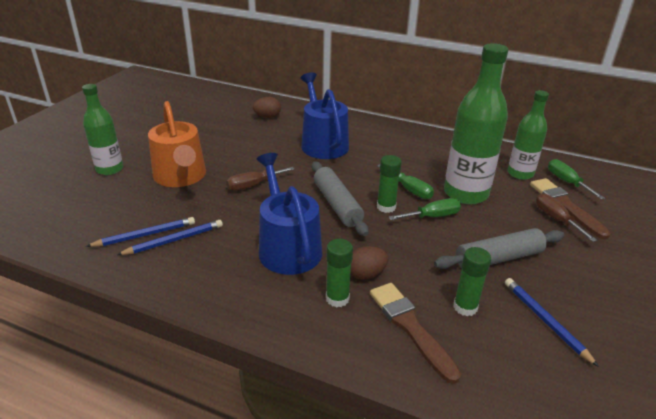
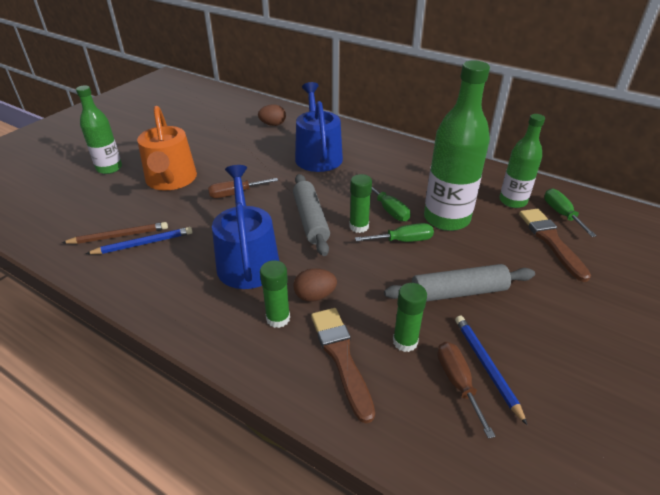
camera: 10 degrees right, 5 degrees up
blue pencil [86,217,195,247] -> brown pencil [62,222,168,244]
brown screwdriver [536,193,597,242] -> brown screwdriver moved to [437,342,495,439]

